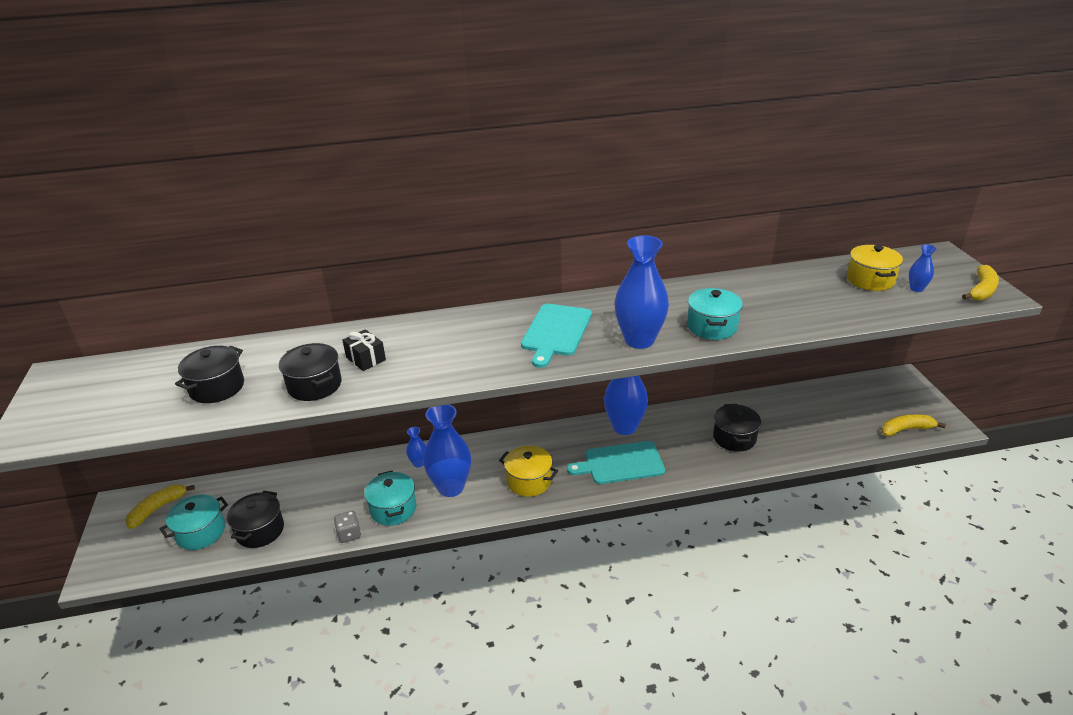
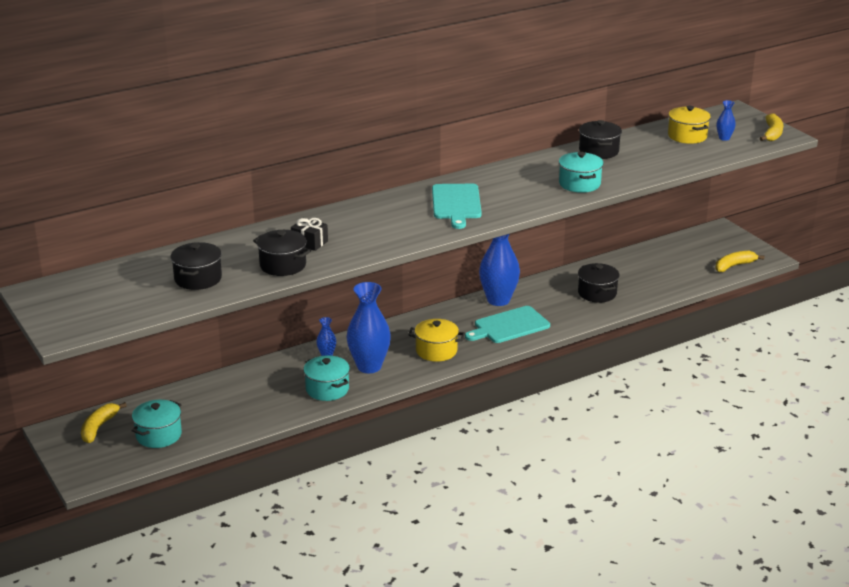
camera: 20 degrees left, 5 degrees down
black pot [227,491,284,548] -> black pot moved to [579,120,622,159]
grey dice [334,511,361,543] -> none
blue vase [614,235,669,349] -> none

